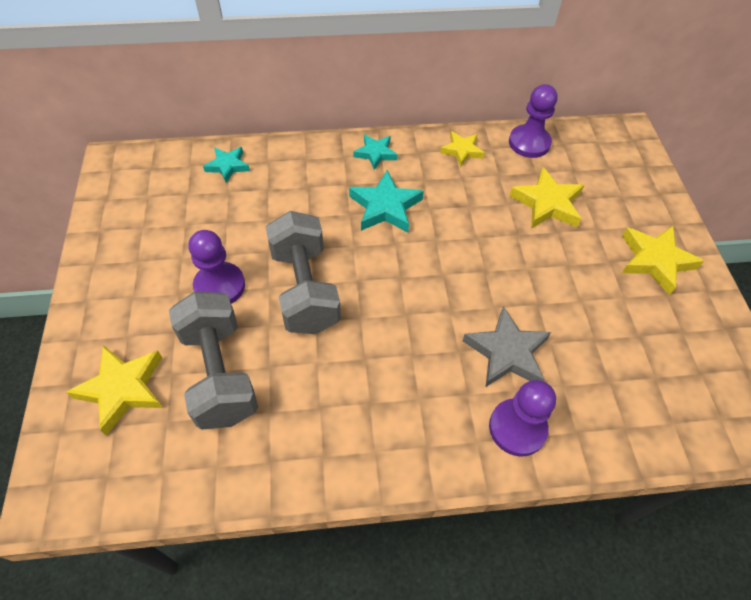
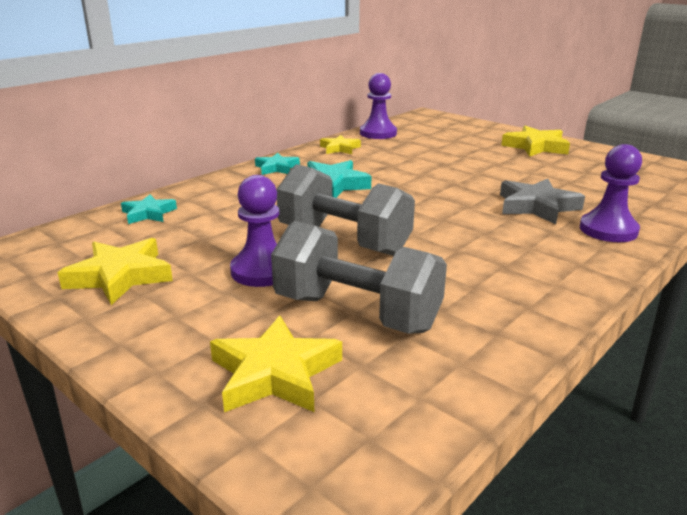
camera: 40 degrees left, 30 degrees down
yellow star [509,167,584,229] -> yellow star moved to [57,238,173,305]

